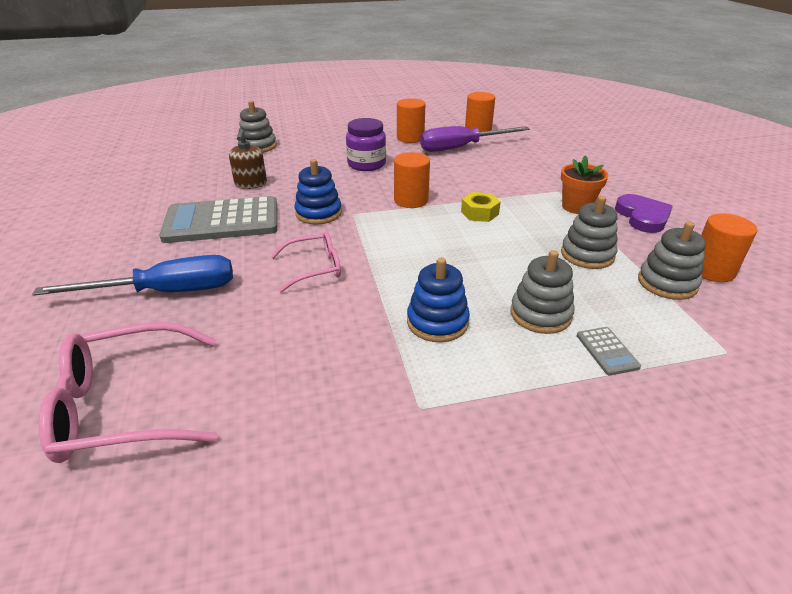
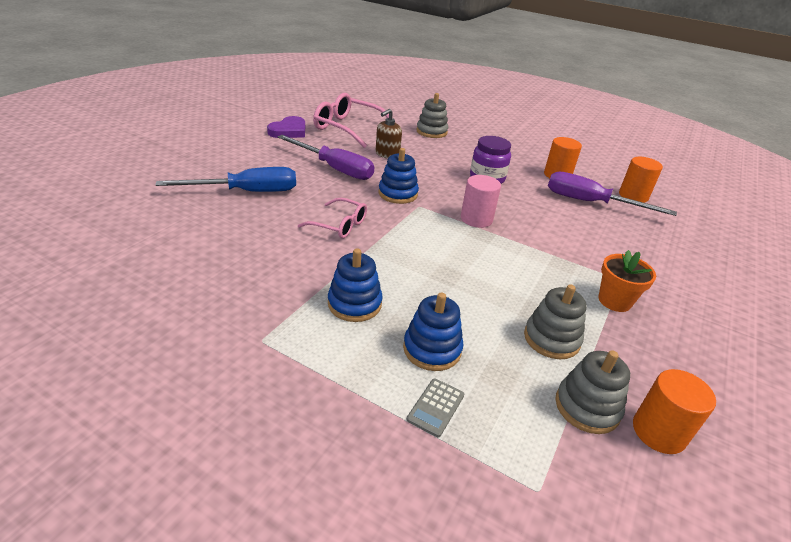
camera: 40 degrees right, 0 degrees up
blue screwdriver [32,255,233,296] -> blue screwdriver turned 45 degrees counterclockwise [155,167,296,192]
pink glasses [38,322,218,463] -> pink glasses moved to [313,93,389,148]
grey calculator [159,196,277,243] -> purple screwdriver [277,135,374,180]
orange cylinder [394,152,430,208] -> pink cylinder [461,175,501,228]
yellow nut [461,192,501,222] -> none
grey stacking toy [511,250,575,334] -> blue stacking toy [403,293,464,371]
purple heart [615,194,673,233] -> purple heart moved to [267,116,305,138]

